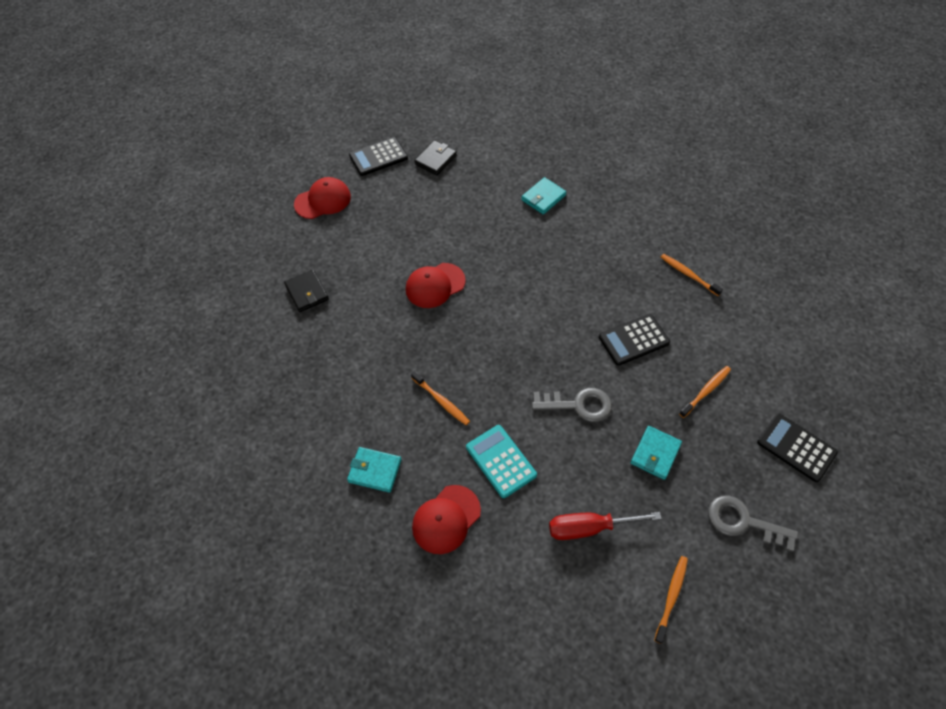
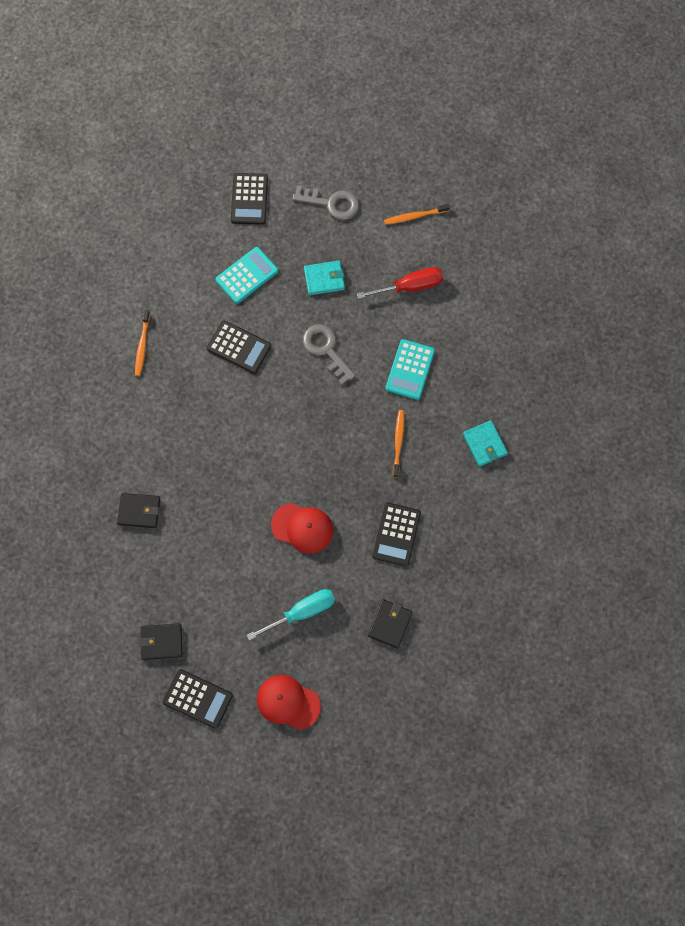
camera: 130 degrees left, 15 degrees up
red cap [412,485,481,554] -> none
turquoise wallet [521,177,566,215] -> black wallet [117,493,160,528]
red screwdriver [549,512,662,540] -> red screwdriver turned 60 degrees counterclockwise [357,267,443,299]
orange toothbrush [679,366,731,418] -> turquoise calculator [215,247,278,304]
grey key [708,496,798,552] -> grey key turned 60 degrees counterclockwise [292,185,359,220]
none -> turquoise screwdriver [247,589,335,641]
none -> black calculator [372,502,421,567]

